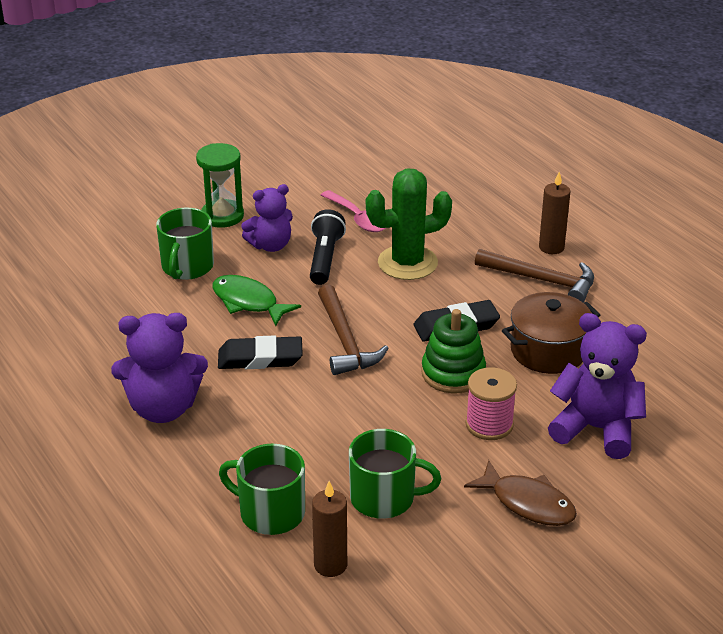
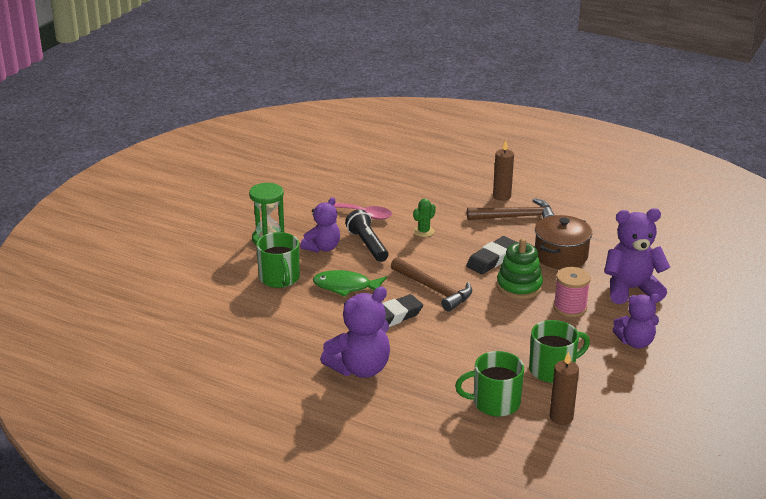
camera: 30 degrees left, 5 degrees down
green cactus [366,169,452,280] -> green cactus [413,199,436,237], size x0.47
brown fish [464,460,577,526] -> purple teddy bear [612,294,660,349]

